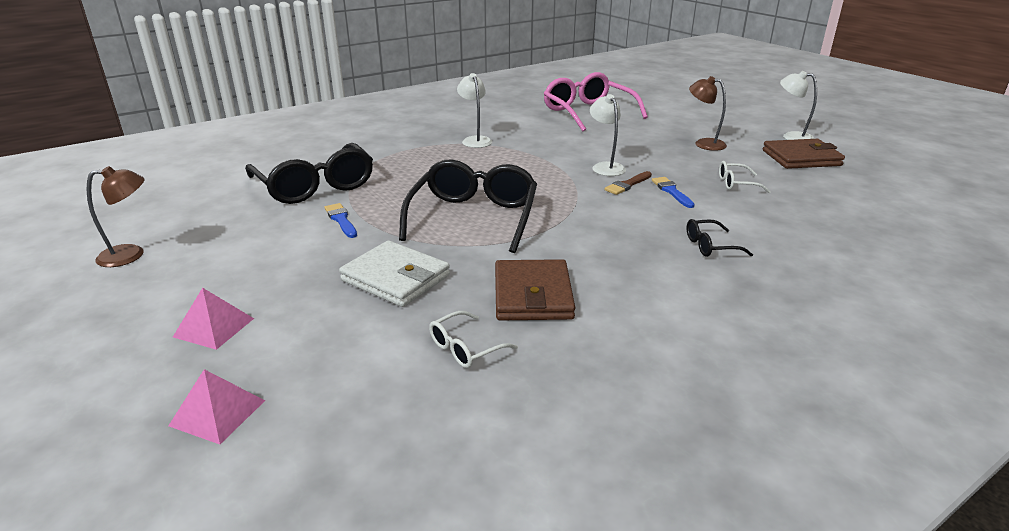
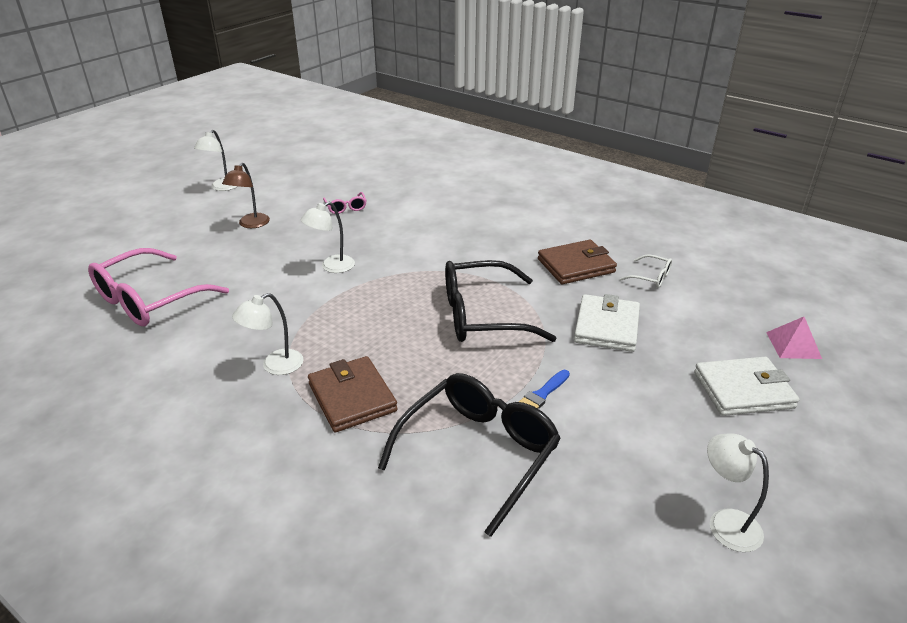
camera: 110 degrees left, 5 degrees up
brown lamp [87,166,144,267] -> white lamp [707,434,769,552]
pink pyramid [173,288,254,350] -> white wallet [694,357,799,416]
brown brush [604,171,652,195] -> none
blue brush [652,177,695,208] -> none
black glasses [687,219,753,257] -> none
white glasses [719,161,771,193] -> pink glasses [323,192,367,214]
brown wallet [763,139,845,169] -> brown wallet moved to [308,356,398,432]

